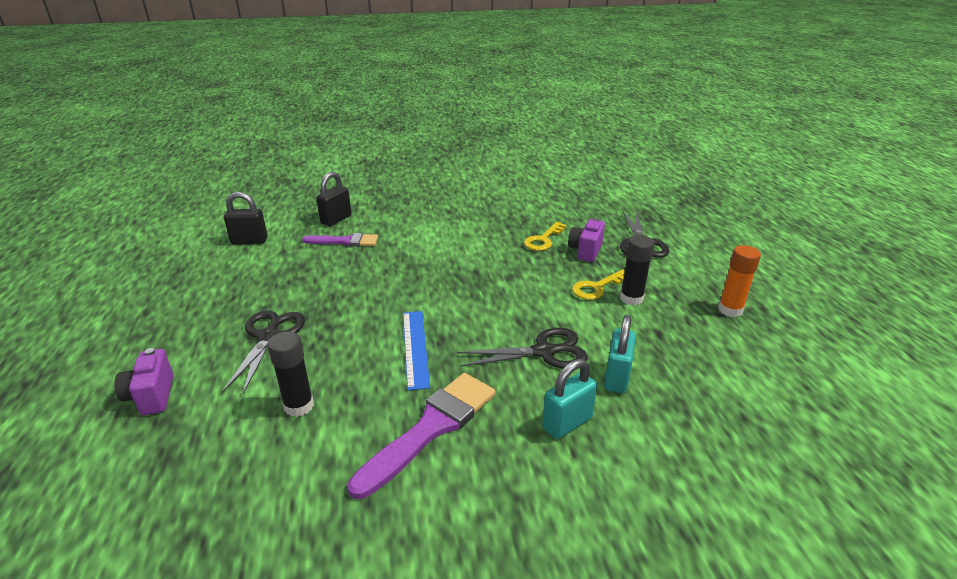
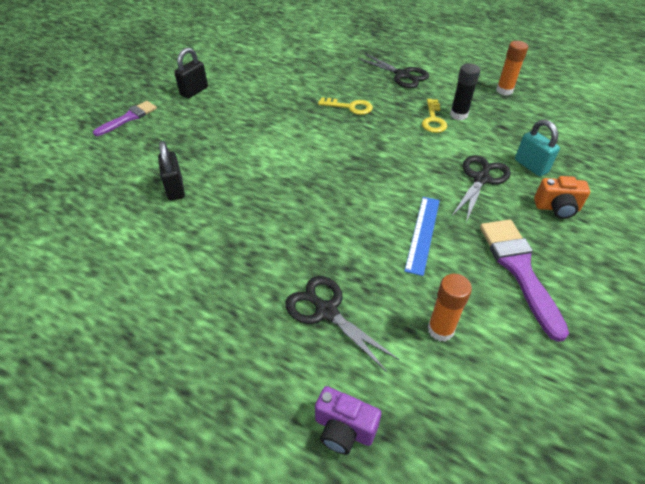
camera: 50 degrees left, 15 degrees up
black padlock [224,192,268,244] -> black padlock moved to [174,48,208,99]
black glue stick [268,332,314,417] -> orange glue stick [428,274,472,341]
purple brush [302,233,378,247] -> purple brush moved to [93,101,157,136]
blue ruler [403,311,430,390] -> blue ruler turned 75 degrees clockwise [404,197,440,276]
yellow key [524,222,566,251] -> yellow key turned 60 degrees counterclockwise [318,97,373,115]
turquoise padlock [542,359,597,439] -> orange camera [534,176,590,219]
purple camera [568,218,605,262] -> none

